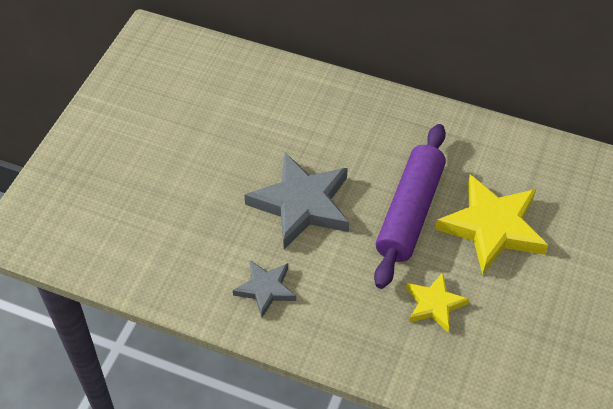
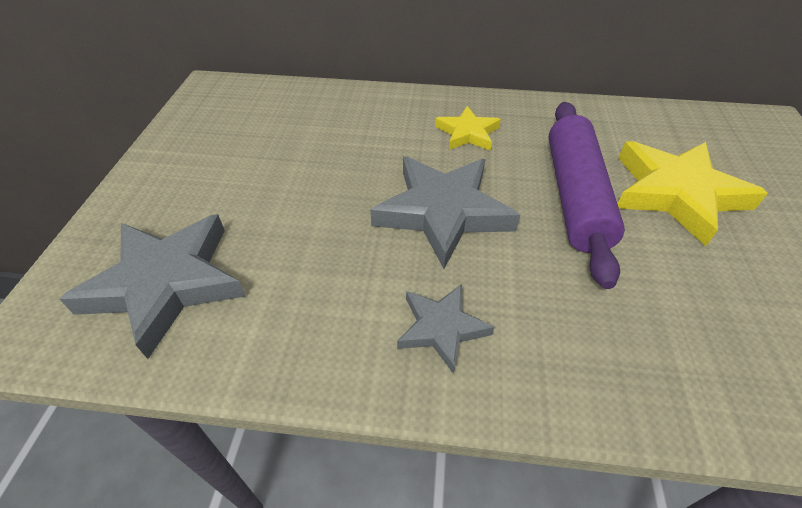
camera: 15 degrees left, 5 degrees down
yellow star [406,272,469,332] -> yellow star moved to [435,106,501,151]
none -> grey star [59,214,246,359]

